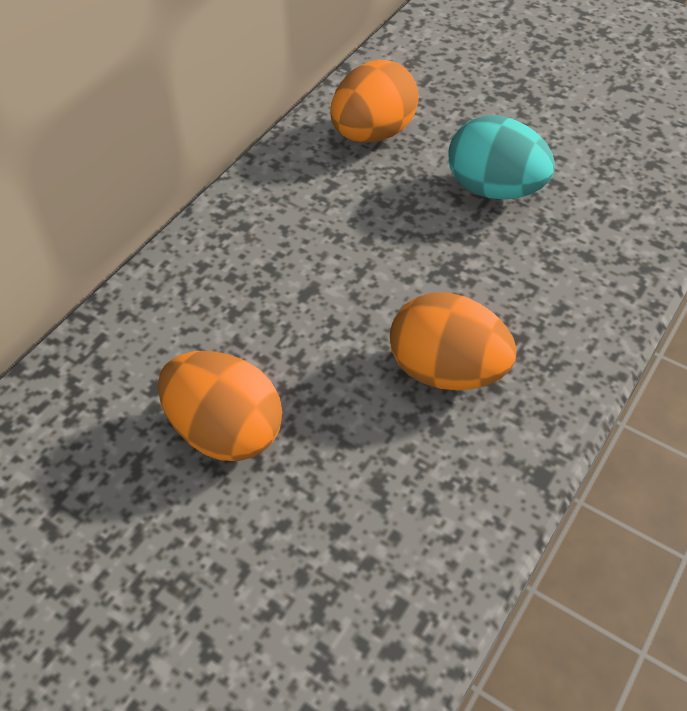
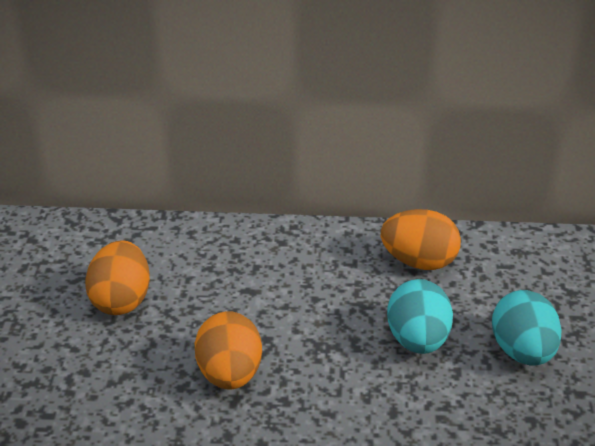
camera: 60 degrees right, 15 degrees down
none -> turquoise egg [492,290,562,366]

